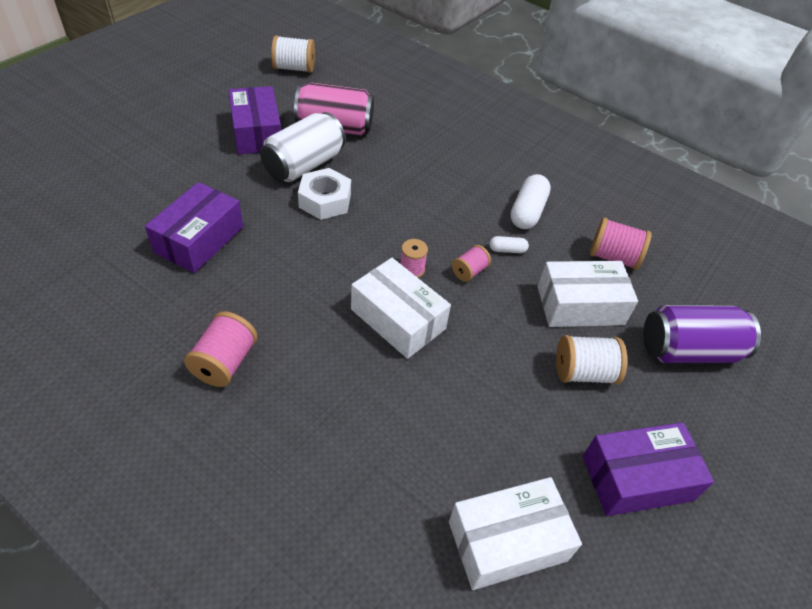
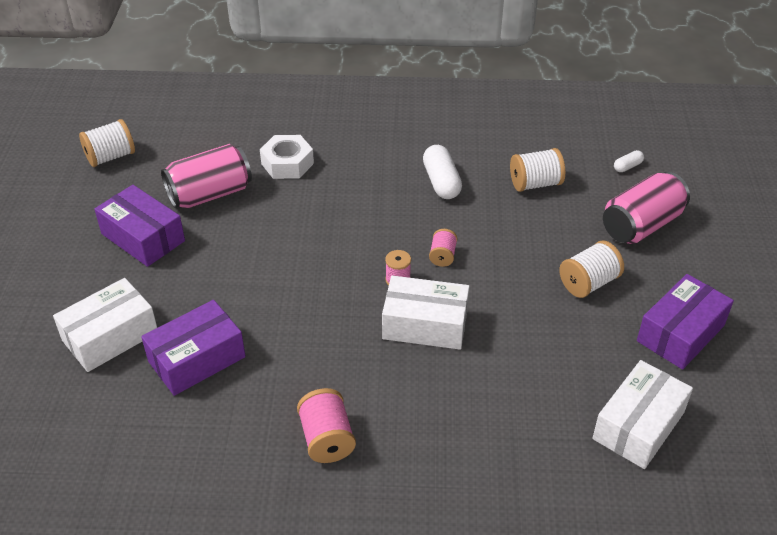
camera: 30 degrees left, 5 degrees down
purple box [145,182,243,273] -> purple box turned 60 degrees clockwise [141,300,246,396]
white can [260,112,345,182] -> none
white nut [298,168,351,220] -> white nut moved to [260,135,314,179]
white capsule [489,236,529,253] -> white capsule moved to [614,150,644,172]
white box [538,261,638,327] -> white box moved to [53,278,157,372]
pink spool [590,217,652,270] -> white spool [510,148,565,192]
purple can [644,305,761,363] -> pink can [603,172,690,244]

